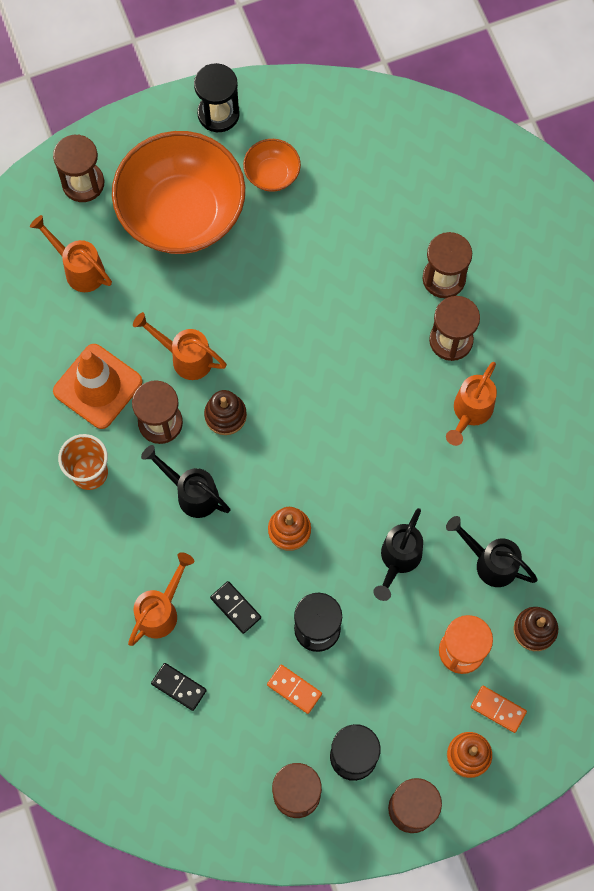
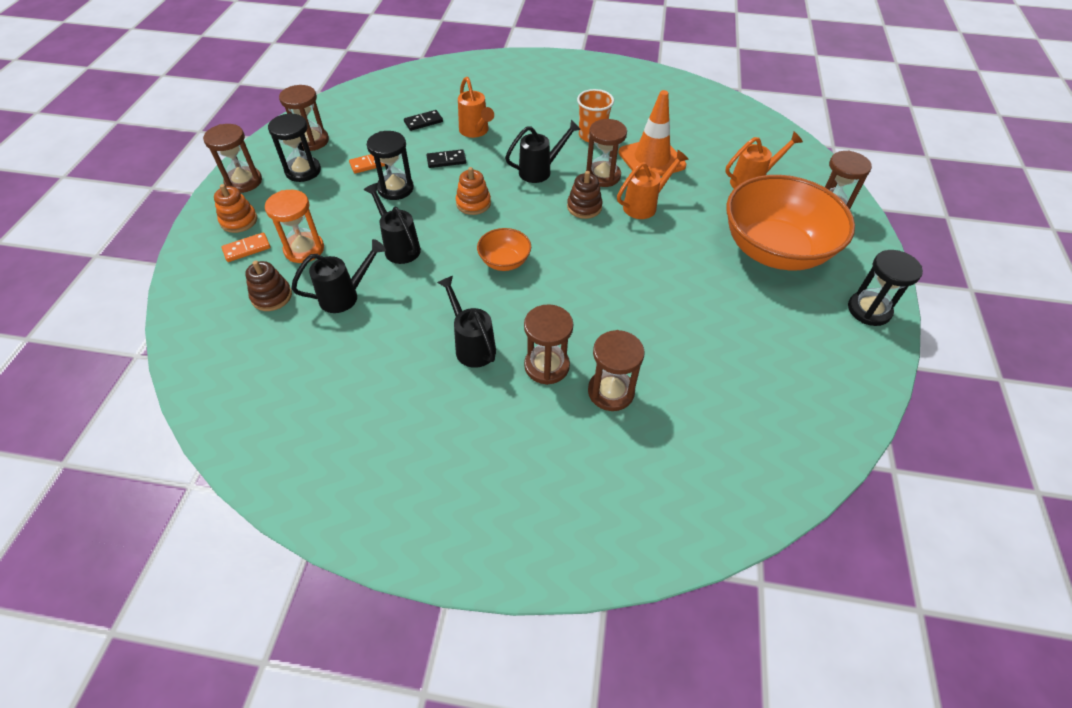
camera: 120 degrees right, 20 degrees down
orange bowl [243,139,301,192] -> orange bowl moved to [477,228,531,271]
orange watering can [446,362,497,446] -> black watering can [437,276,496,368]

